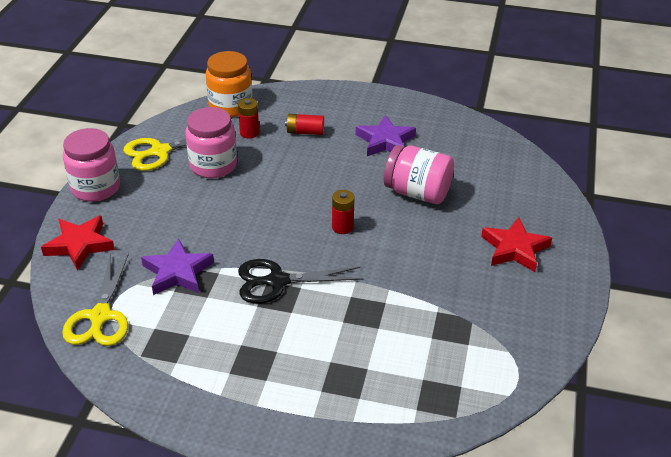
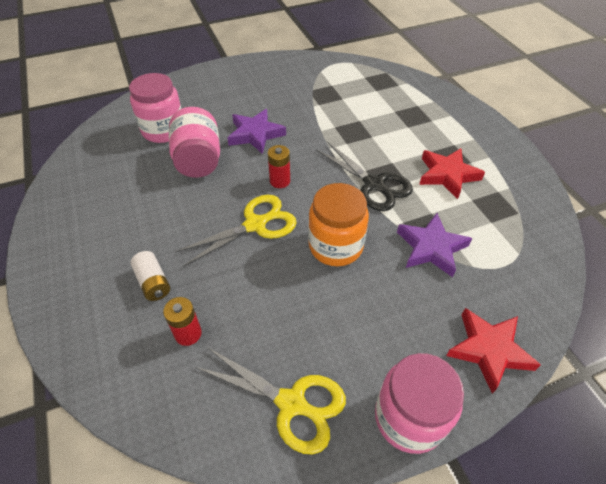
camera: 125 degrees left, 10 degrees up
yellow scissors [62,253,129,346] -> yellow scissors moved to [175,195,297,267]
pink jar [186,107,237,178] -> pink jar moved to [129,73,182,143]
orange jar [206,51,252,117] -> orange jar moved to [308,183,369,266]
red battery [285,114,324,135] -> white battery [130,251,170,301]
purple star [356,115,416,156] -> purple star moved to [227,109,286,154]
red star [481,217,552,272] -> red star moved to [419,148,485,199]

